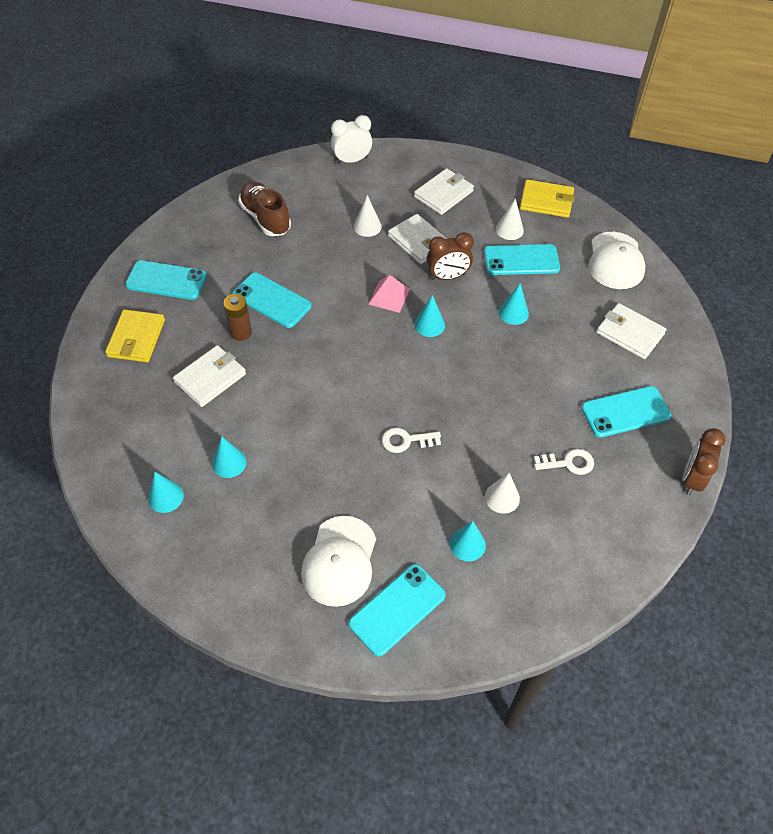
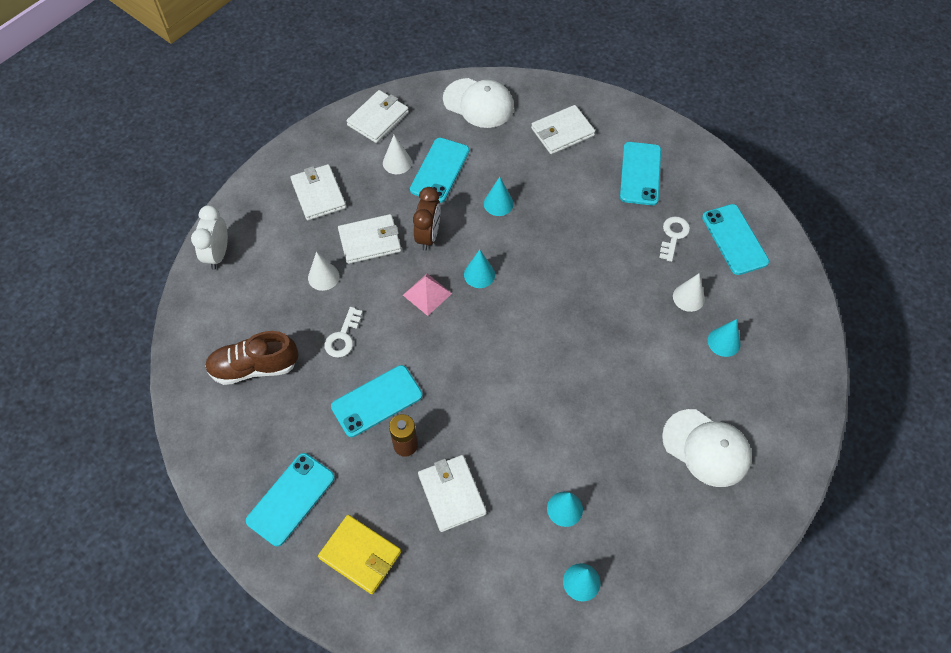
camera: 65 degrees left, 5 degrees up
turquoise phone [349,564,446,656] -> turquoise phone moved to [702,204,769,275]
white key [382,428,441,453] -> white key moved to [325,307,363,357]
yellow wallet [520,179,575,218] -> white wallet [346,90,409,143]
brown clock [682,428,726,495] -> none

